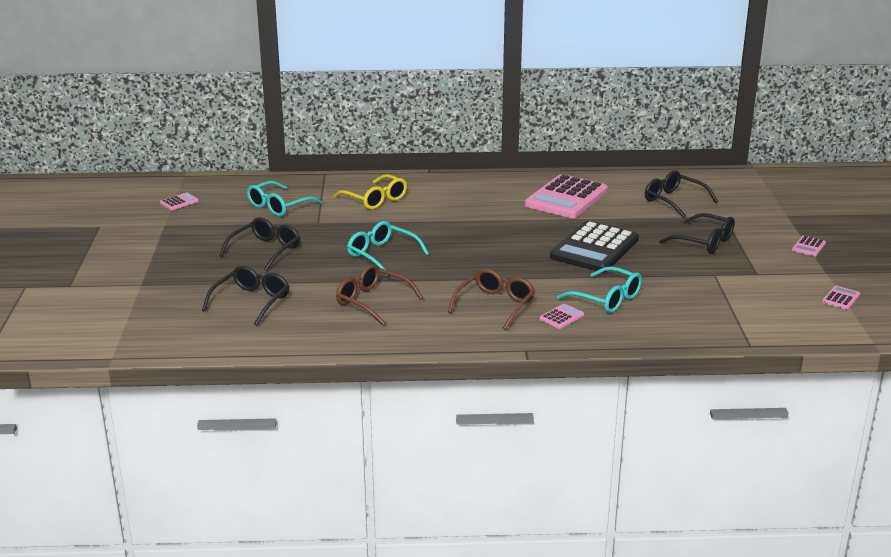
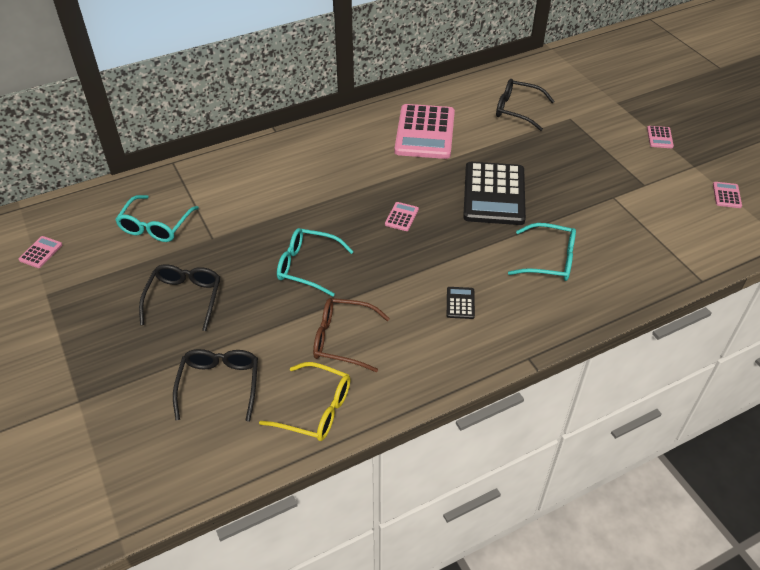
camera: 25 degrees left, 20 degrees up
yellow glasses [334,174,407,210] -> yellow glasses moved to [259,362,351,441]
brown glasses [448,268,535,330] -> black calculator [447,287,475,319]
pink calculator [539,304,584,329] -> pink calculator moved to [385,202,419,231]
black glasses [659,213,735,253] -> none

